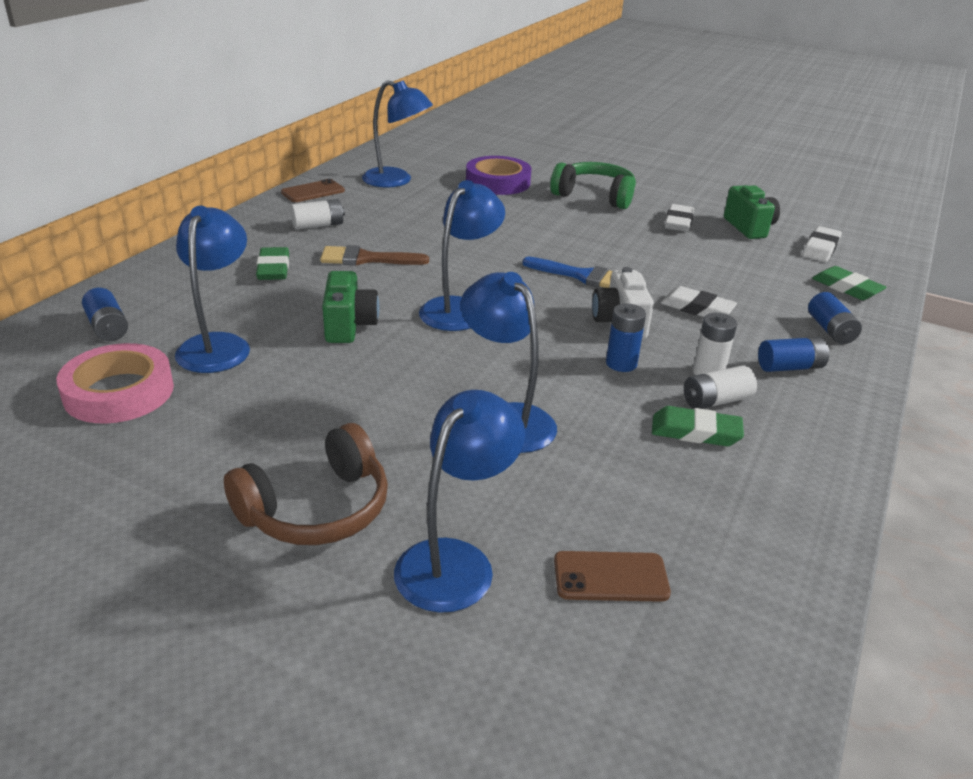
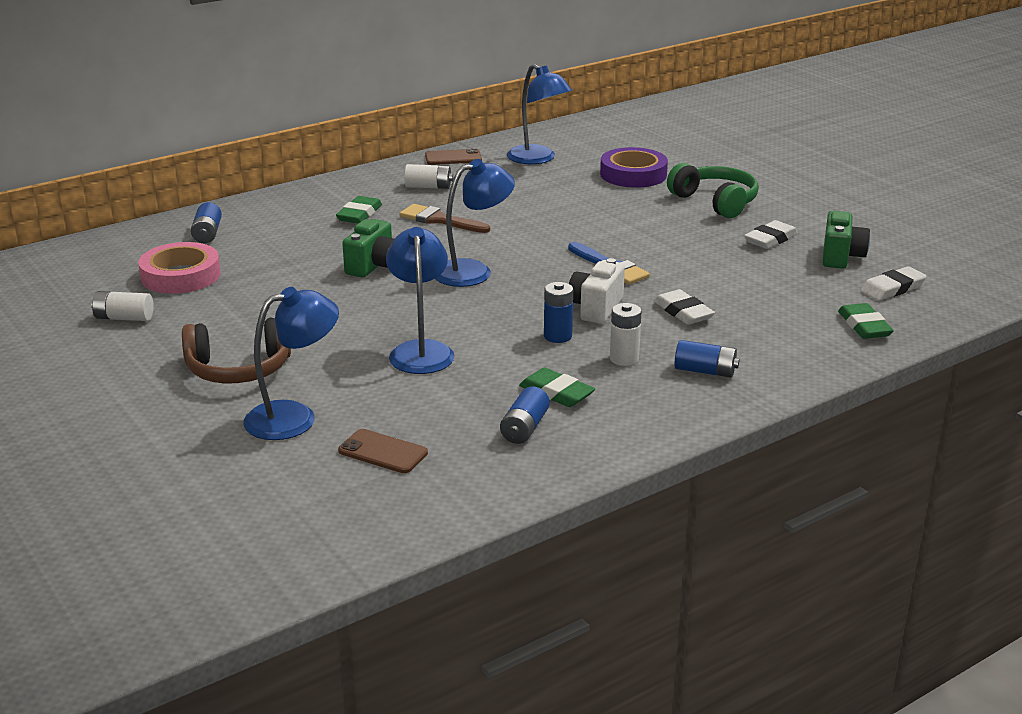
camera: 30 degrees right, 5 degrees down
blue lamp [175,206,250,373] -> none
white battery [684,365,757,409] -> white battery moved to [92,291,154,321]
blue battery [808,292,862,344] -> blue battery moved to [500,386,550,444]

